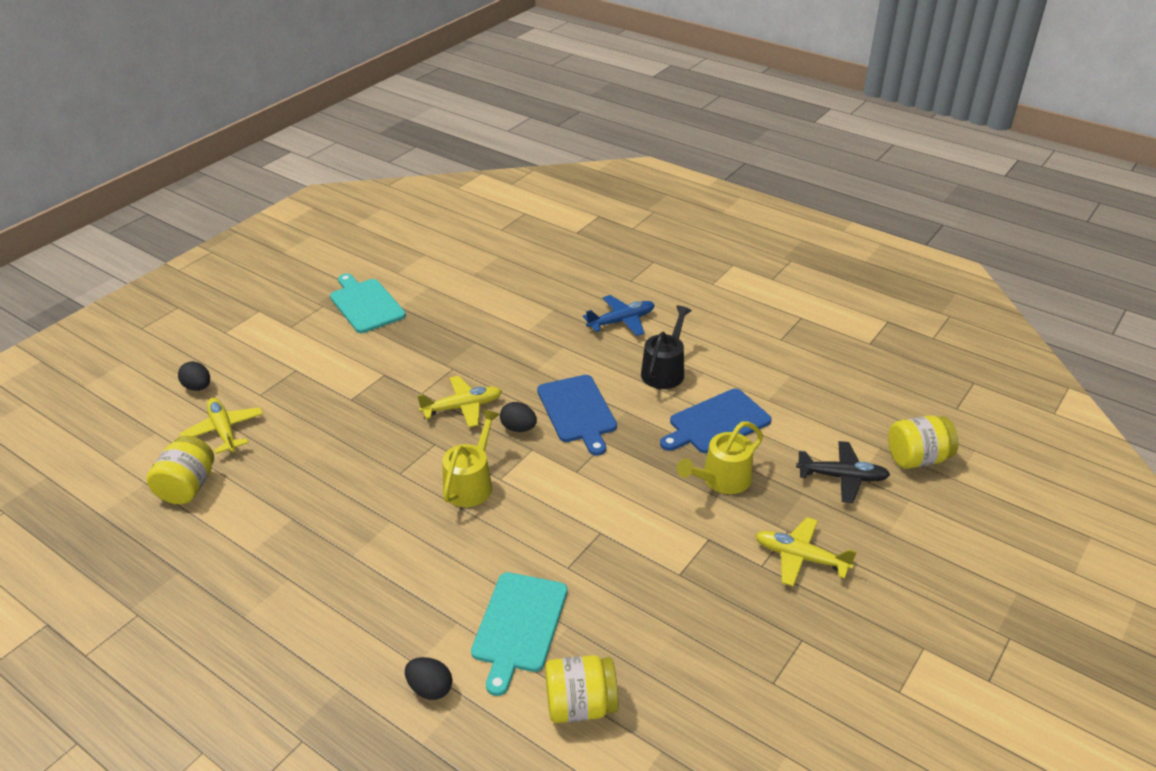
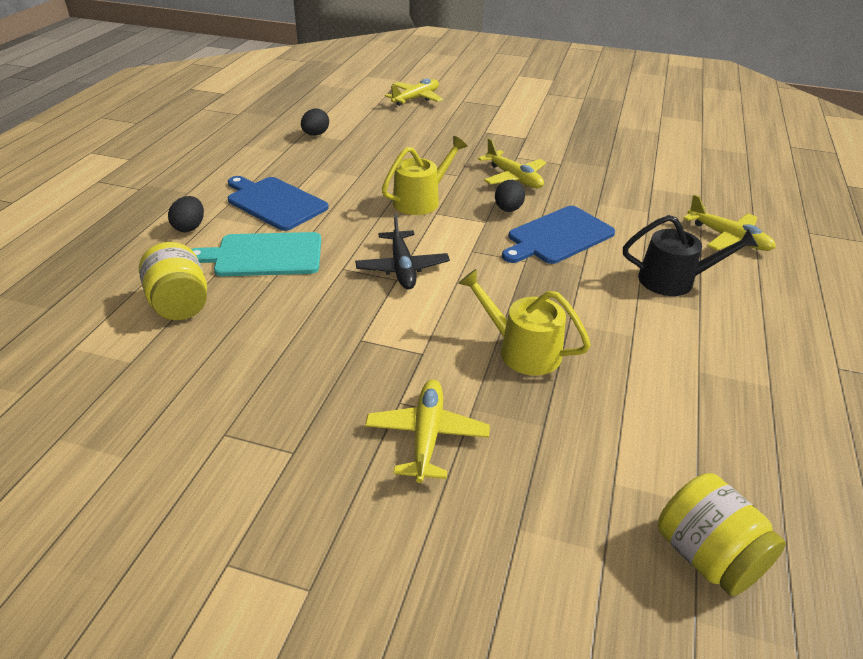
camera: 70 degrees right, 0 degrees up
yellow jar [146,436,214,504] -> none
black egg [178,361,210,391] -> black egg moved to [301,109,329,136]
turquoise cutting board [330,274,406,333] -> none
yellow watering can [442,409,500,507] -> yellow watering can turned 45 degrees counterclockwise [382,136,467,215]
blue plane [583,295,655,336] -> yellow plane [683,195,776,251]
blue cutting board [660,389,772,453] -> blue cutting board moved to [228,176,329,231]
black plane [796,441,890,503] -> black plane moved to [355,214,450,289]

